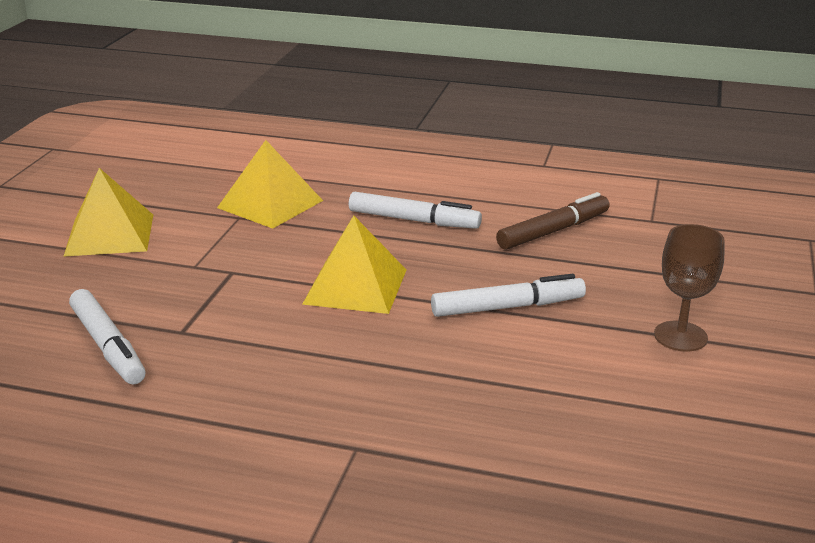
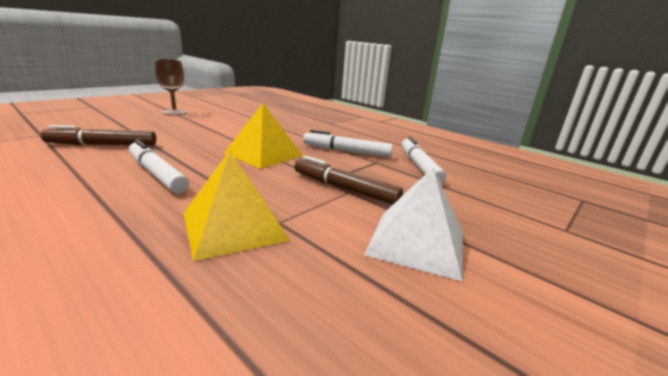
camera: 155 degrees left, 5 degrees down
yellow pyramid [63,168,153,257] -> white pyramid [364,168,463,281]
white marker [431,274,586,317] -> white marker moved to [303,130,393,158]
none -> brown marker [294,156,403,205]

